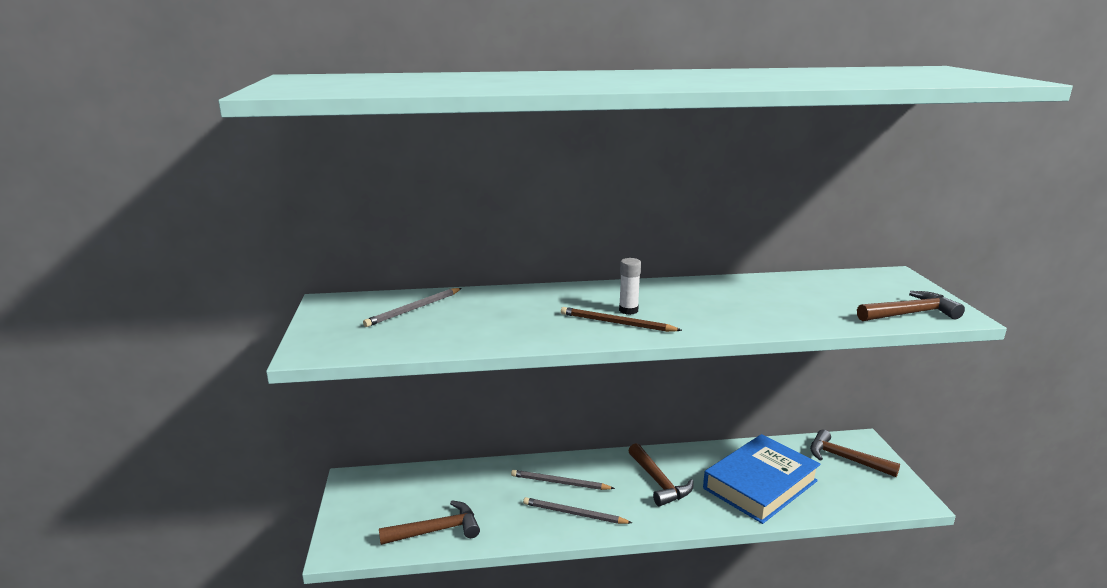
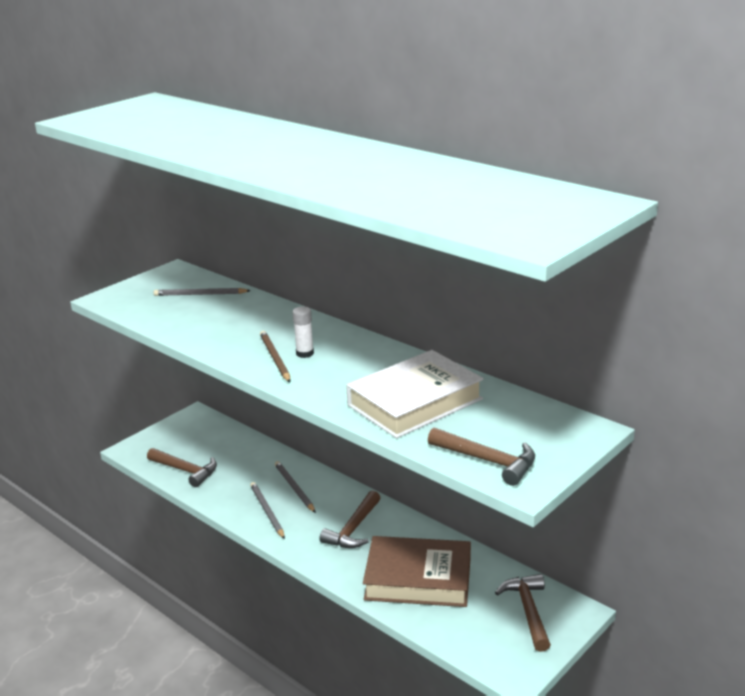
camera: 50 degrees right, 5 degrees up
blue book [703,434,820,524] -> brown book [363,536,471,607]
none -> white book [346,350,484,438]

